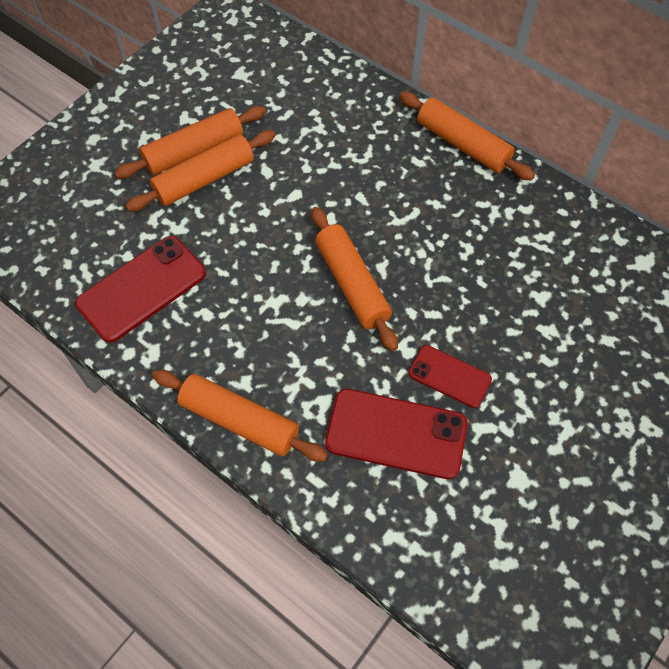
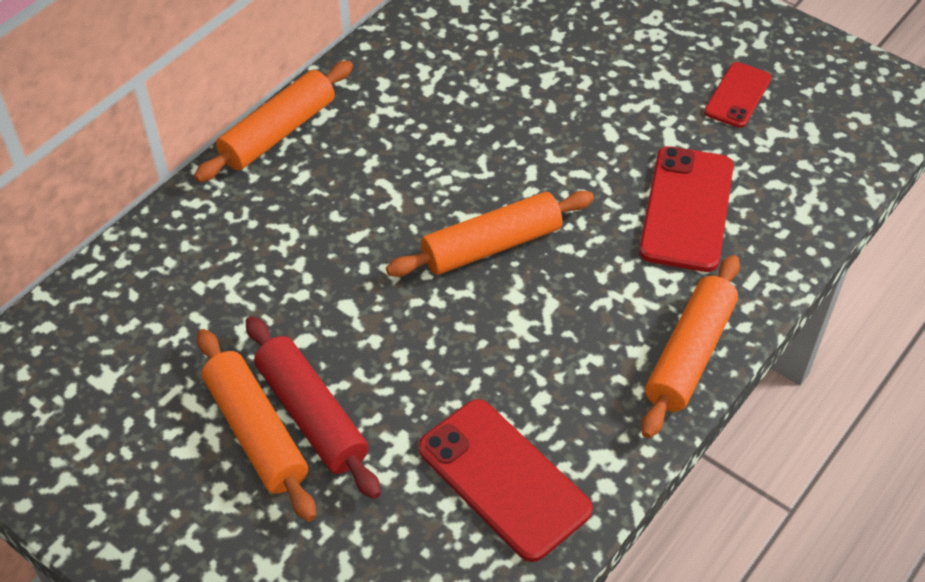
camera: 90 degrees left, 10 degrees down
orange rolling pin [126,130,275,211] -> red rolling pin [246,316,381,499]
red phone [409,345,492,408] -> red phone moved to [704,62,772,128]

